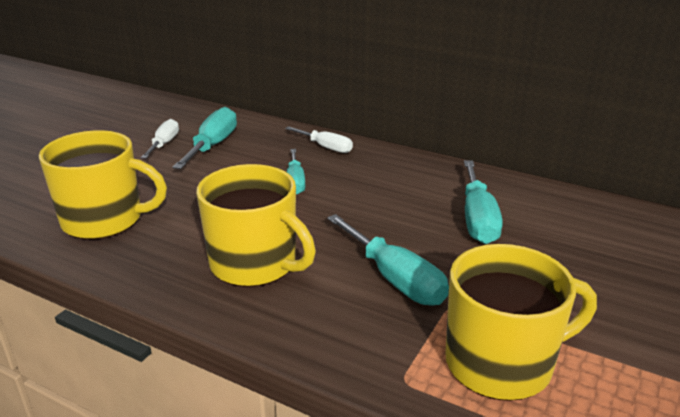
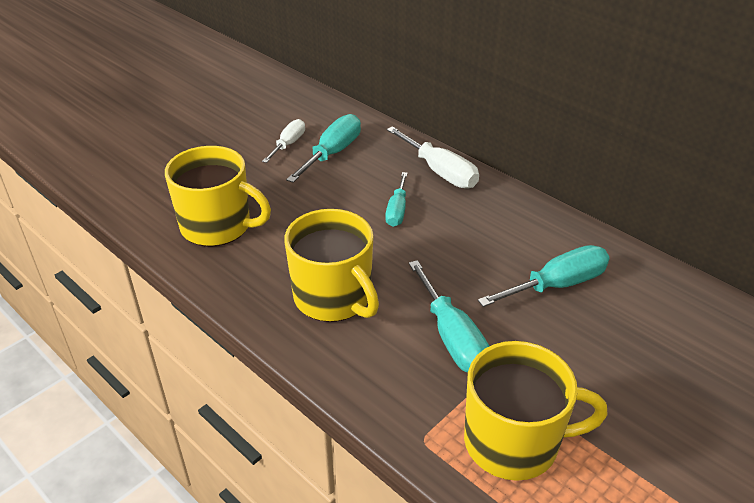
camera: 15 degrees right, 10 degrees up
white screwdriver [285,126,353,153] -> white screwdriver [387,126,479,189], size x1.56
turquoise screwdriver [464,160,503,244] -> turquoise screwdriver turned 135 degrees counterclockwise [478,245,610,307]

